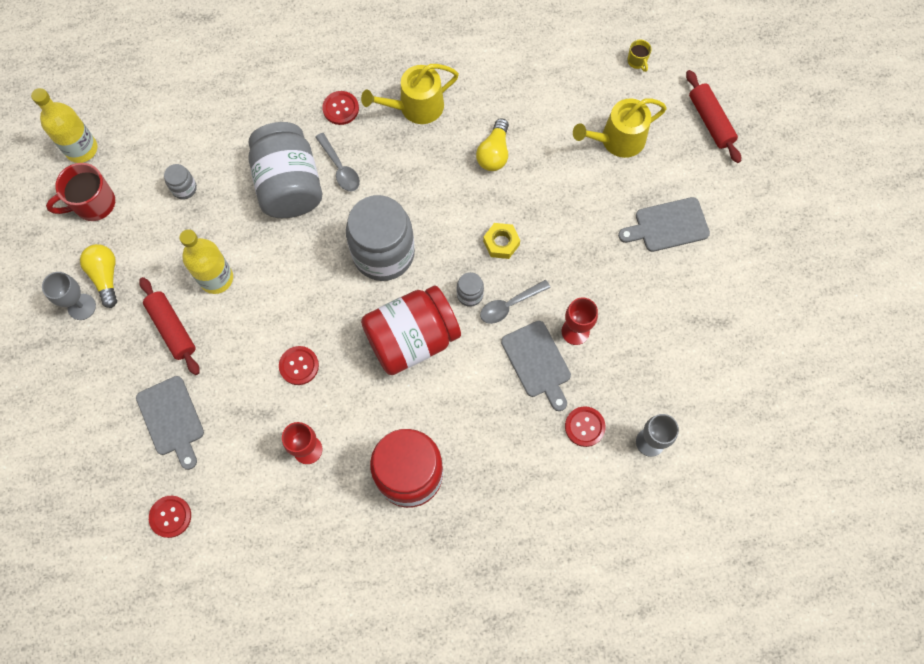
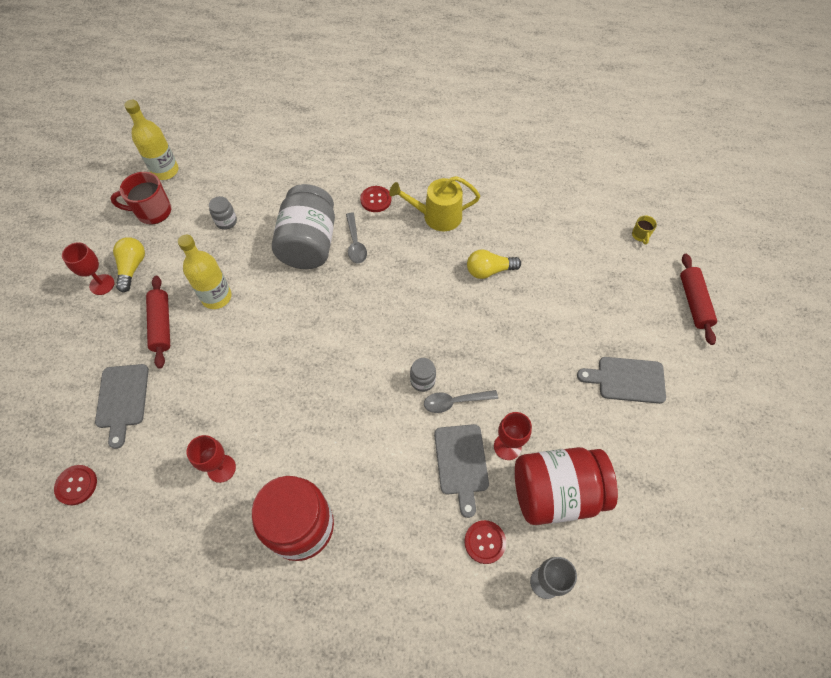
camera: 20 degrees right, 10 degrees down
grey goblet [42,272,96,320] -> red goblet [62,242,115,295]
red button [279,346,319,385] -> none
grey jar [346,195,415,281] -> none
red jar [361,285,461,375] -> red jar moved to [515,447,618,525]
yellow light bulb [476,118,509,171] -> yellow light bulb turned 45 degrees clockwise [467,249,521,279]
yellow nut [483,223,520,259] -> none
yellow watering can [573,98,667,158] -> none

